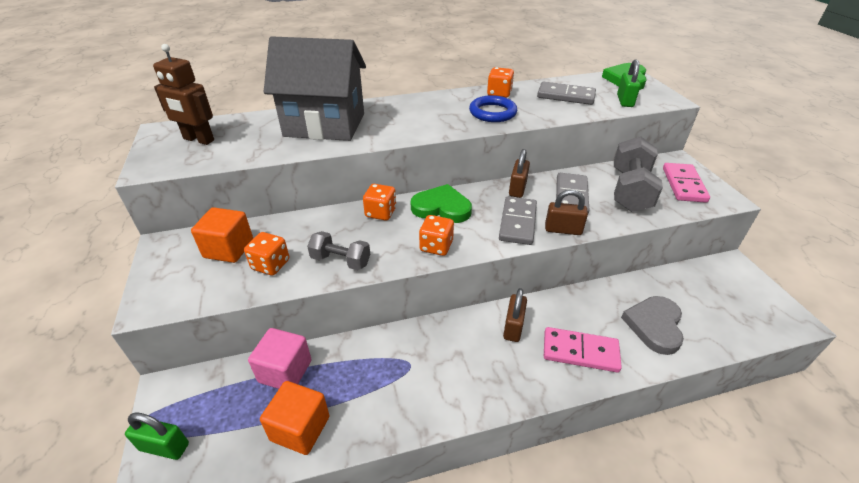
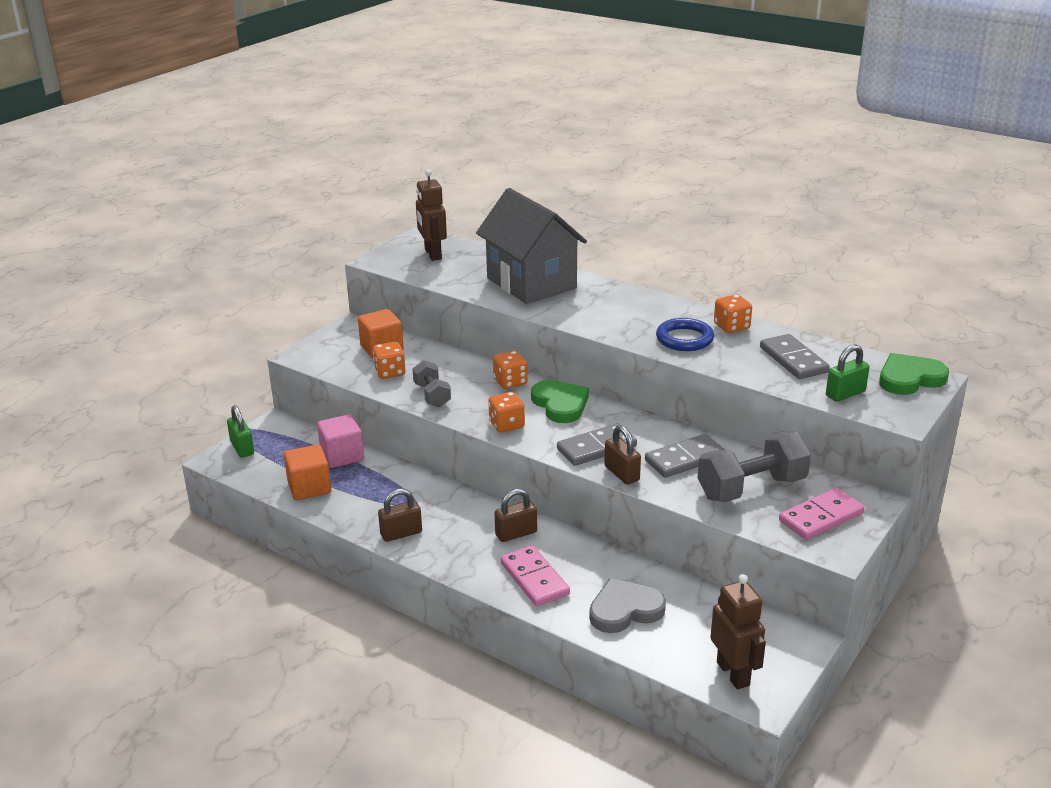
camera: 50 degrees right, 10 degrees down
brown padlock [509,149,530,198] -> brown padlock moved to [378,488,422,542]
none -> brown robot [710,574,766,689]

